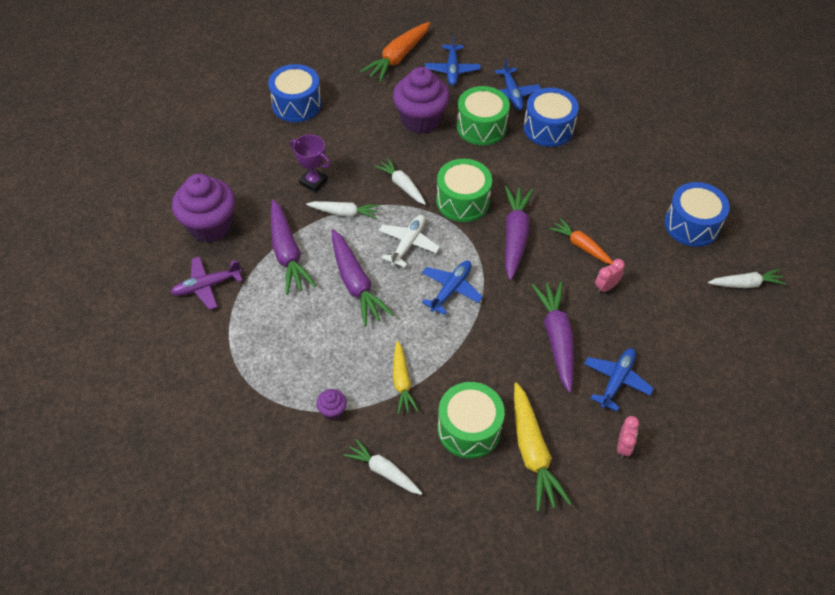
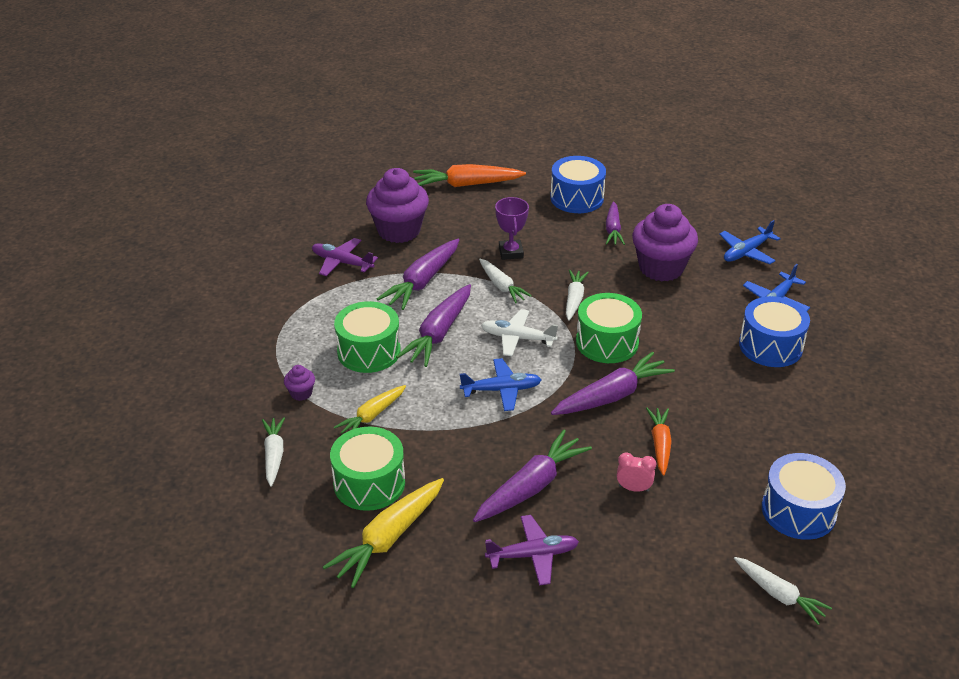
camera: 50 degrees right, 15 degrees down
orange carrot [360,22,430,83] -> orange carrot moved to [413,164,526,187]
white plane [379,215,440,267] -> white plane turned 150 degrees counterclockwise [481,309,558,356]
green drum [457,86,510,145] -> green drum moved to [334,301,401,373]
blue plane [584,348,654,411] -> purple plane [485,515,579,586]
pink clock [617,416,639,459] -> none
none -> purple carrot [606,201,625,245]

